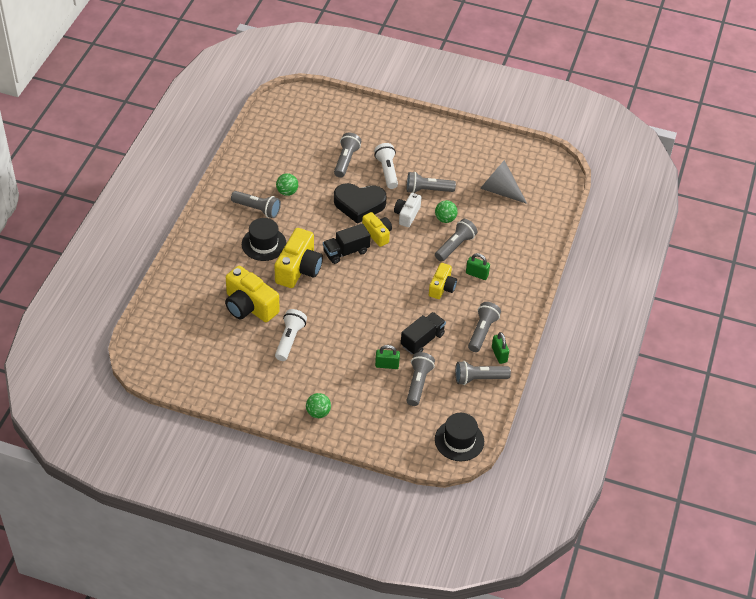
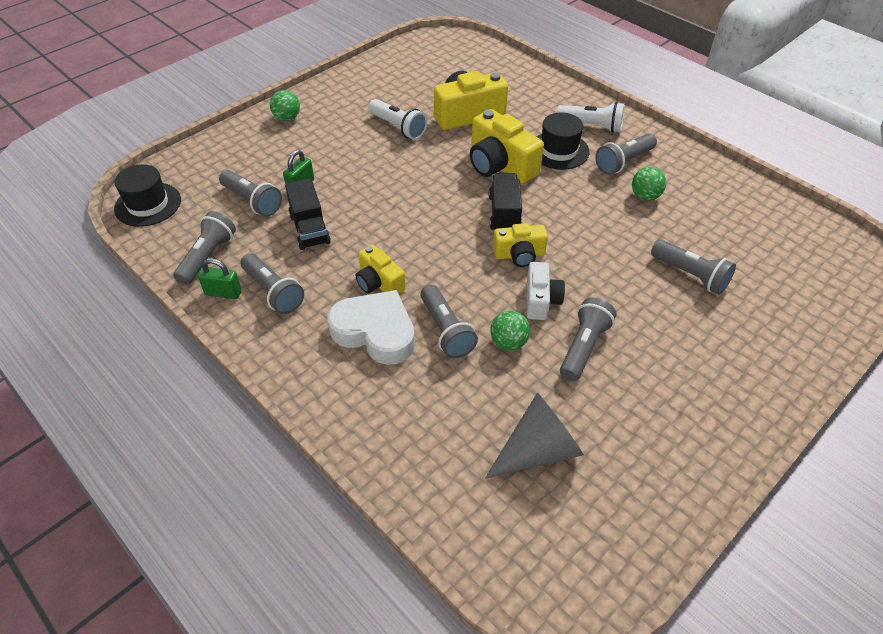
camera: 120 degrees right, 0 degrees up
black heart [334,183,387,224] -> none
white flashlight [374,143,398,189] -> white flashlight moved to [557,102,625,133]
white camera [394,193,421,227] -> white camera turned 45 degrees clockwise [527,262,565,320]
green padlock [466,253,490,280] -> white heart [327,290,415,365]

